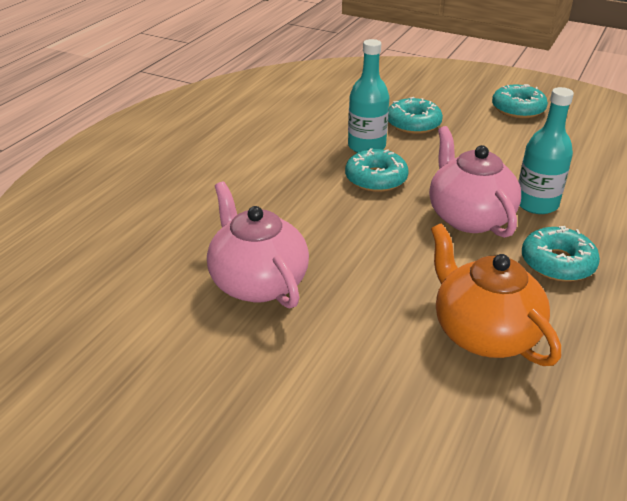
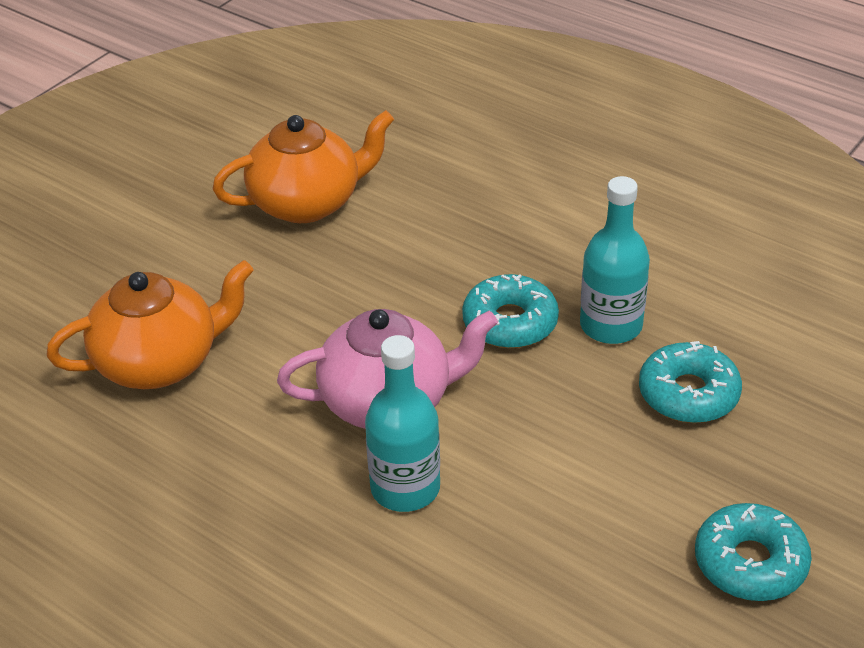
camera: 100 degrees right, 5 degrees up
pink teapot [207,182,309,309] -> orange teapot [212,110,394,223]
turquoise donut [522,226,600,282] -> none

